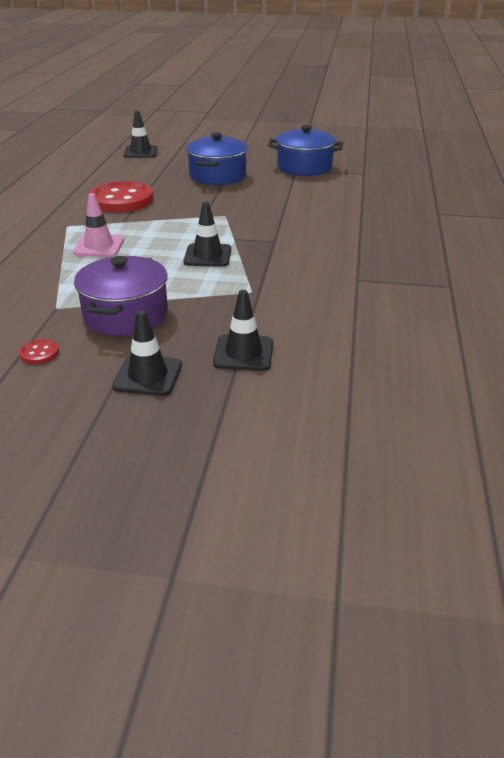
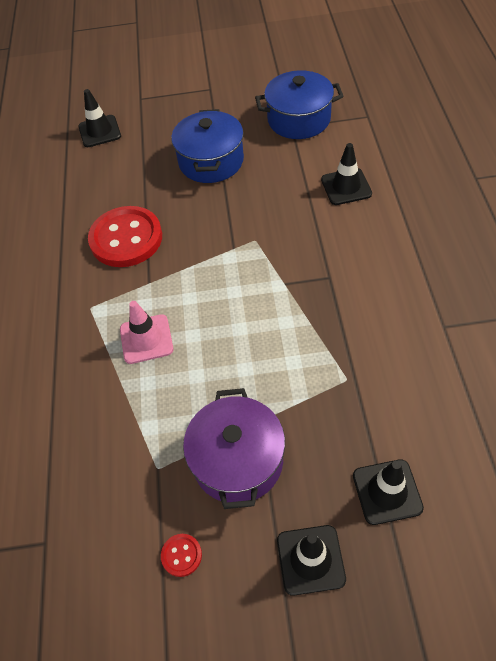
camera: 10 degrees left, 20 degrees up
black traffic cone [184,202,231,267] -> black traffic cone moved to [321,143,372,205]

